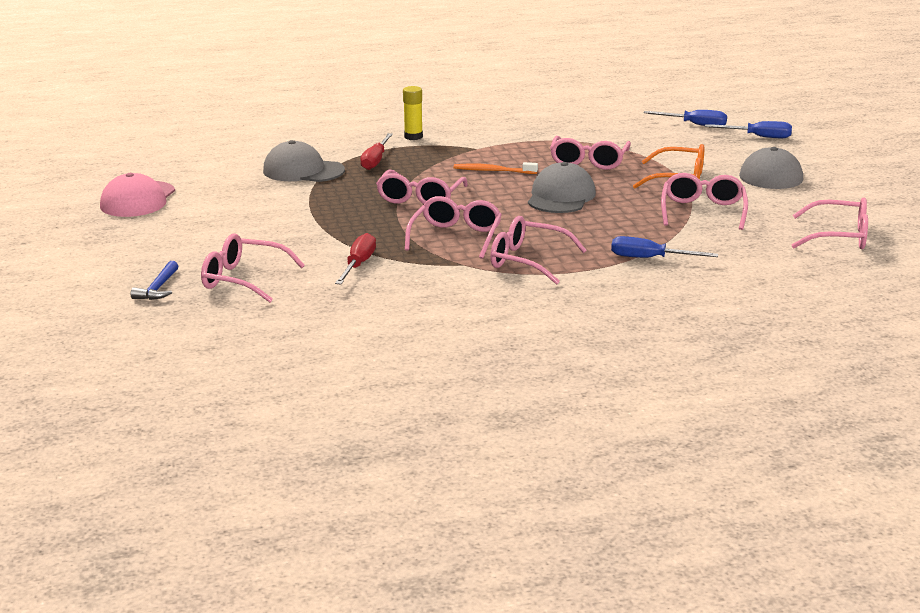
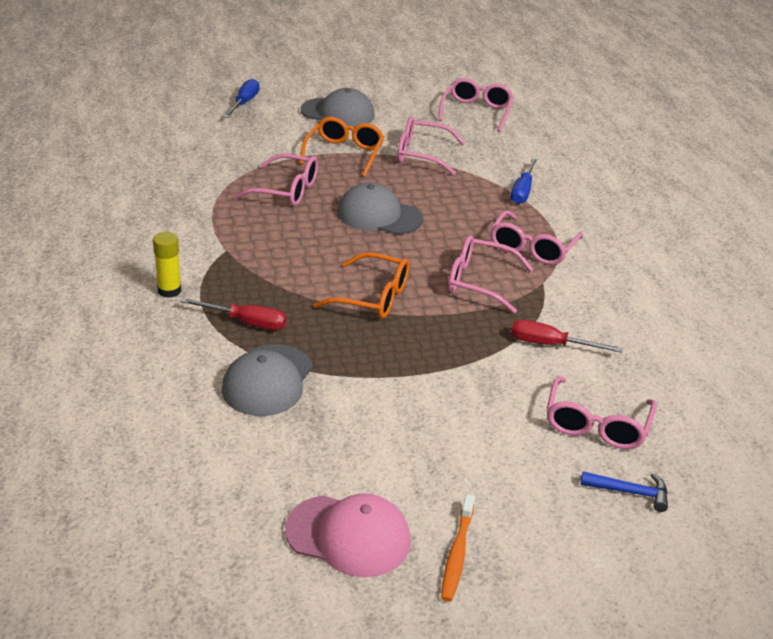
camera: 90 degrees left, 10 degrees up
pink glasses [376,169,468,204] -> orange glasses [313,252,409,319]
orange toothbrush [454,162,538,174] -> orange toothbrush moved to [441,494,475,602]
blue screwdriver [644,110,727,126] -> none

